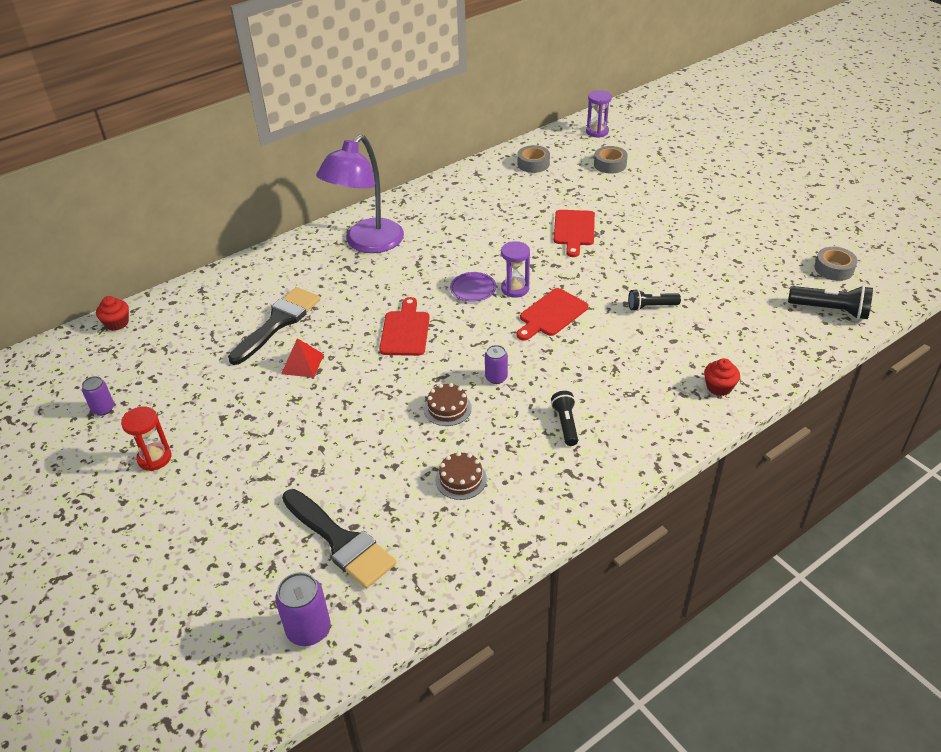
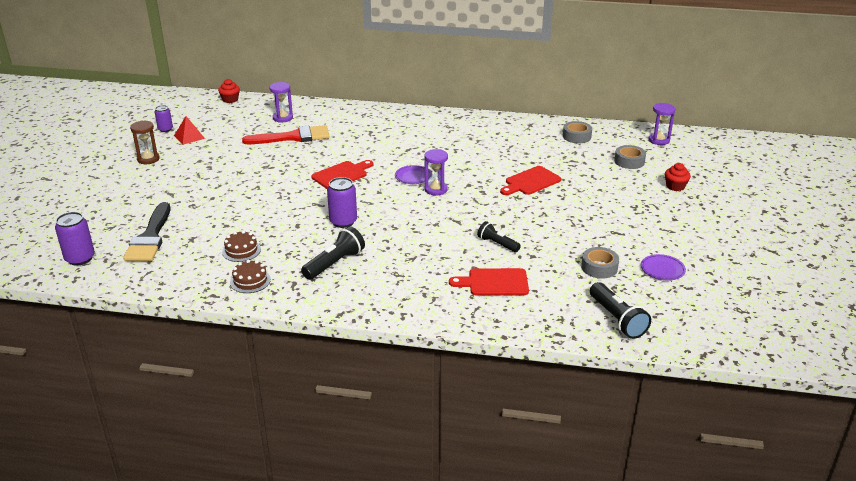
camera: 45 degrees right, 10 degrees down
red hourglass [121,407,172,471] -> brown hourglass [130,120,160,164]
black brush [228,287,320,365] -> red brush [242,125,330,144]
red pyramid [281,338,324,378] -> red pyramid moved to [174,116,205,145]
purple lamp [316,134,404,253] -> none
brown cake [424,383,472,426] -> brown cake moved to [230,260,271,293]
purple can [485,345,508,384] -> purple can [327,177,357,228], size x1.58
red cutting board [517,288,588,341] -> red cutting board moved to [449,268,529,296]
black flashlight [551,391,578,446] -> black flashlight [301,226,365,280], size x1.52
red cupcake [704,358,740,396] -> red cupcake moved to [665,163,691,191]
grey tape [814,247,858,281] -> grey tape moved to [581,247,619,279]
none -> purple hourglass [269,82,293,123]
none -> purple plate [641,254,686,281]

